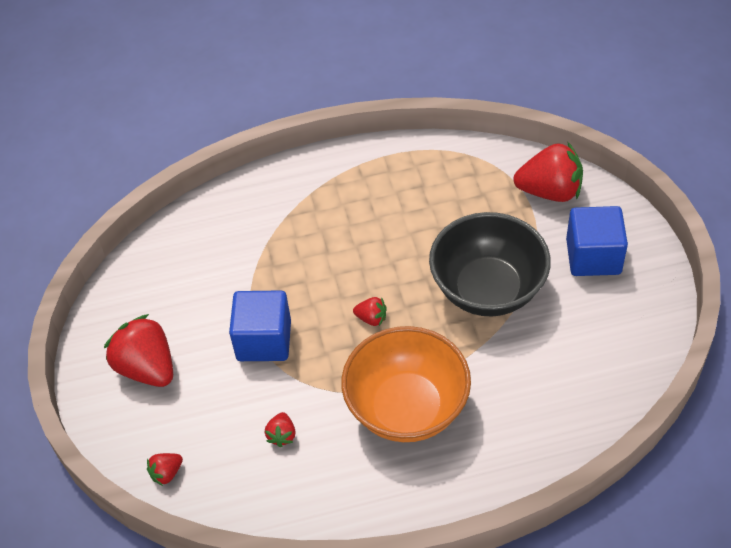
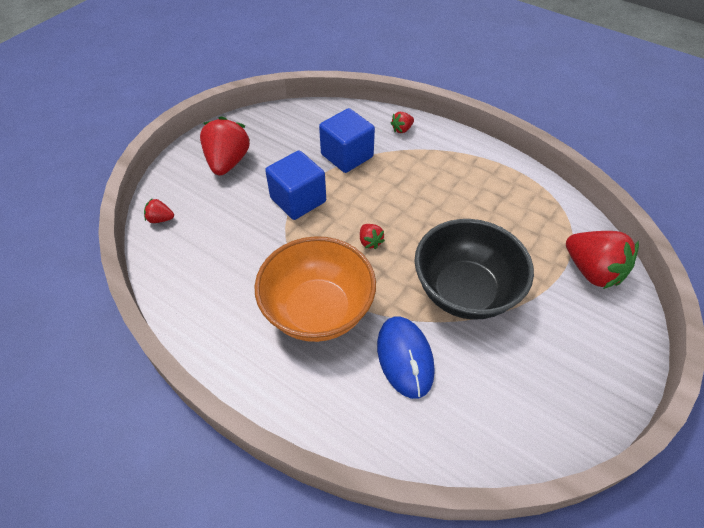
camera: 45 degrees right, 0 degrees up
red strawberry [265,412,296,448] -> red strawberry moved to [391,112,414,133]
blue cube [566,206,628,276] -> blue cube moved to [319,108,375,173]
none -> blue mouse [377,317,435,399]

